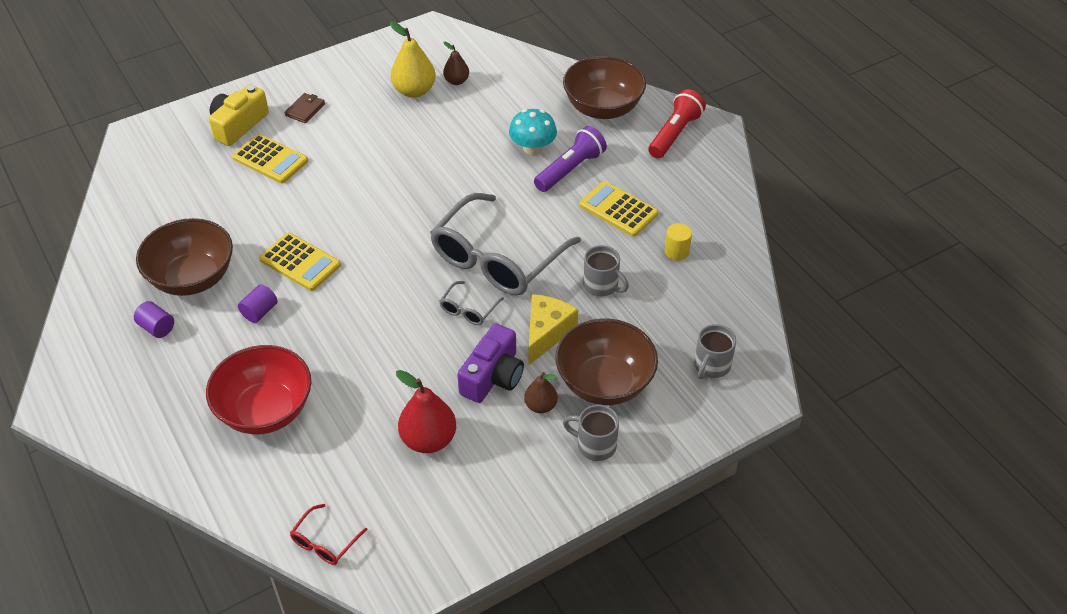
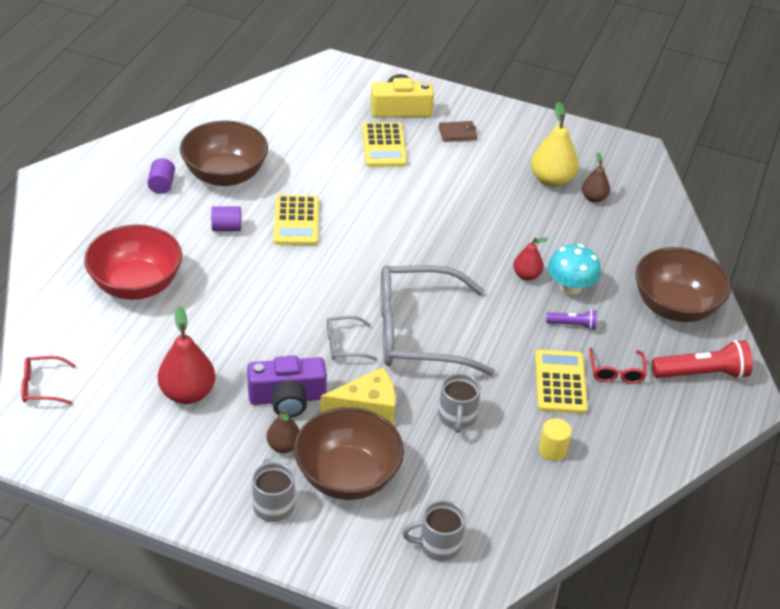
camera: 50 degrees right, 5 degrees down
purple flashlight [534,126,607,192] -> purple flashlight [546,310,597,330], size x0.54
none -> red pear [513,237,548,280]
none -> red glasses [589,347,647,384]

